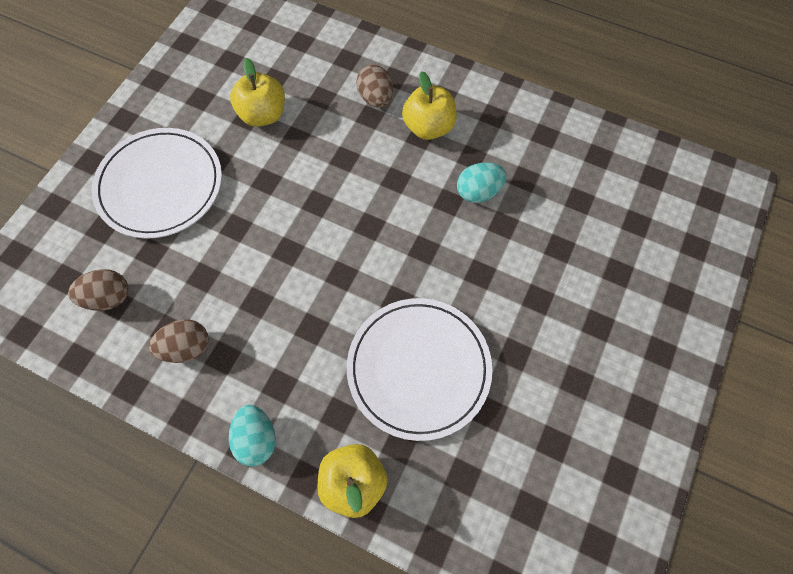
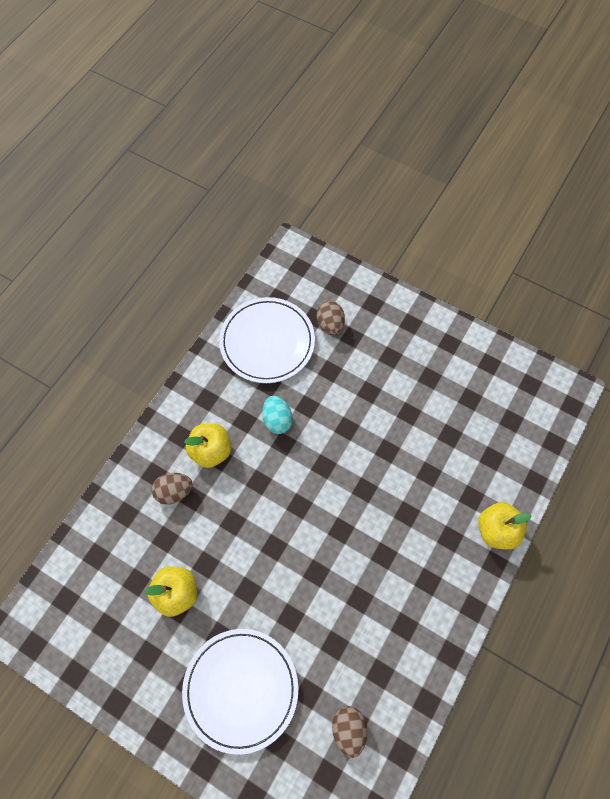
camera: 85 degrees left, 0 degrees up
brown egg [149,319,209,363] -> brown egg moved to [317,301,345,335]
turquoise egg [229,405,276,466] -> none
white plate [347,298,492,441] -> white plate moved to [219,297,315,383]

